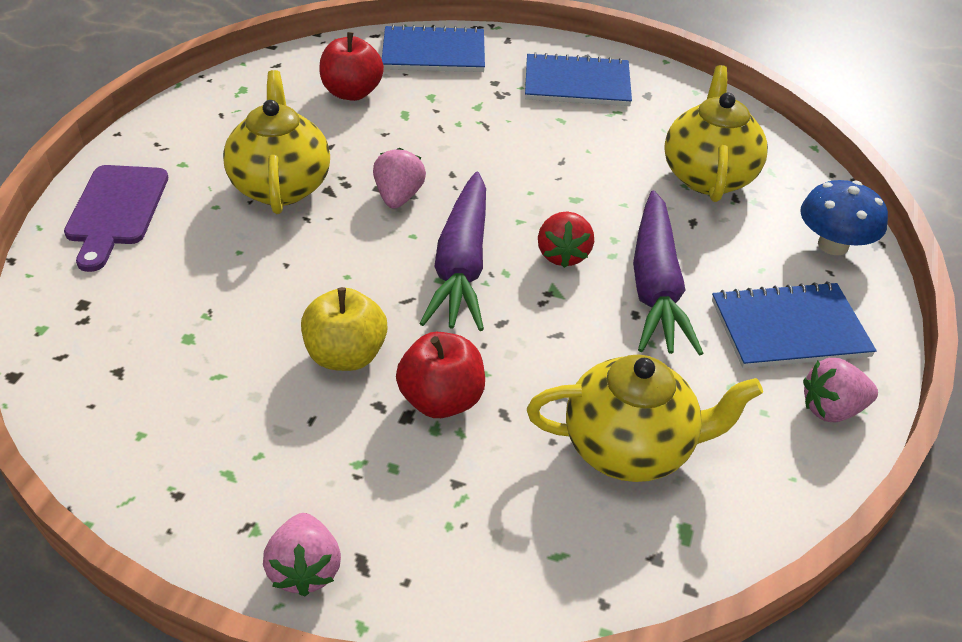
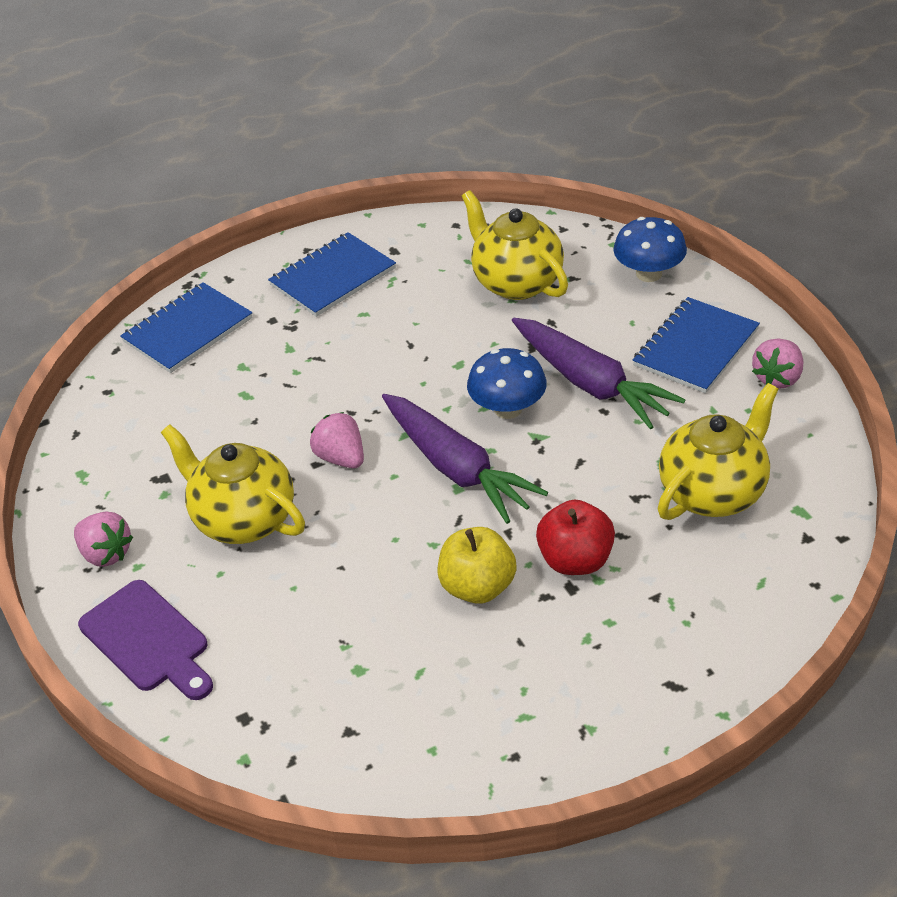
camera: 40 degrees left, 0 degrees up
pink strawberry [263,513,341,597] -> pink strawberry moved to [74,512,133,567]
red apple [319,32,384,101] -> none
red strawberry [538,211,594,268] -> blue mushroom [467,348,547,419]

